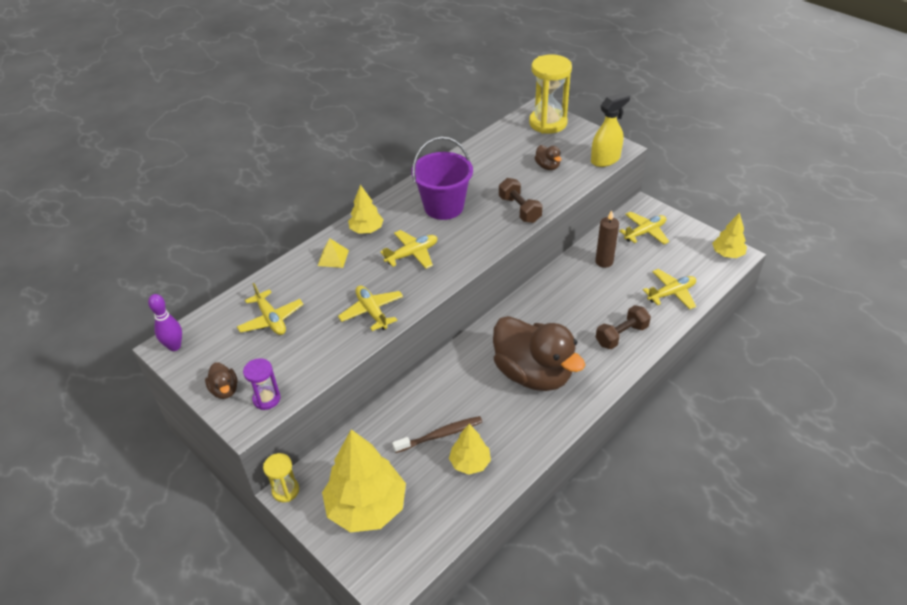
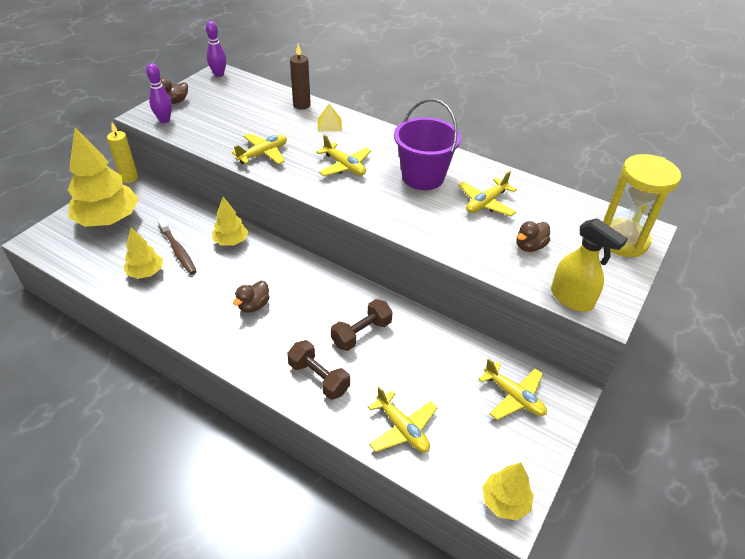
camera: 75 degrees right, 0 degrees up
yellow plane [237,283,304,335] -> yellow plane moved to [458,171,517,216]
purple hourglass [243,358,281,410] -> purple bowling pin [146,63,172,123]
yellow hourglass [263,453,299,502] -> yellow candle [107,123,138,183]
yellow tree [348,185,384,234] -> yellow tree moved to [212,197,249,246]
brown duck [493,316,585,391] -> brown duck [233,281,270,313], size x0.40
brown dumbbell [499,178,542,223] -> brown dumbbell moved to [331,299,393,351]
brown candle [595,210,619,268] -> brown candle moved to [290,44,311,110]

